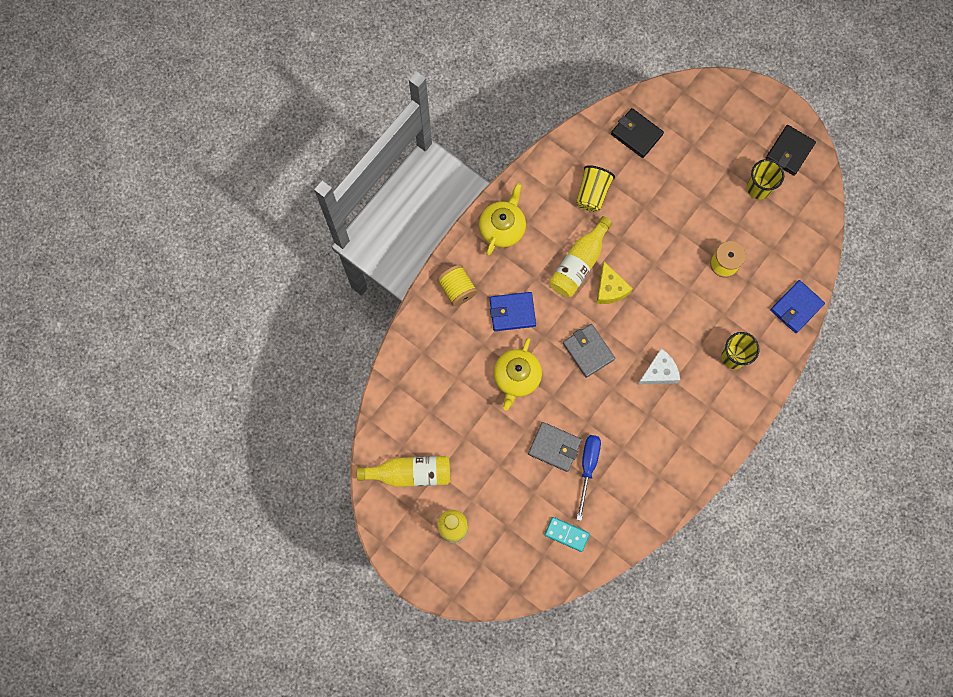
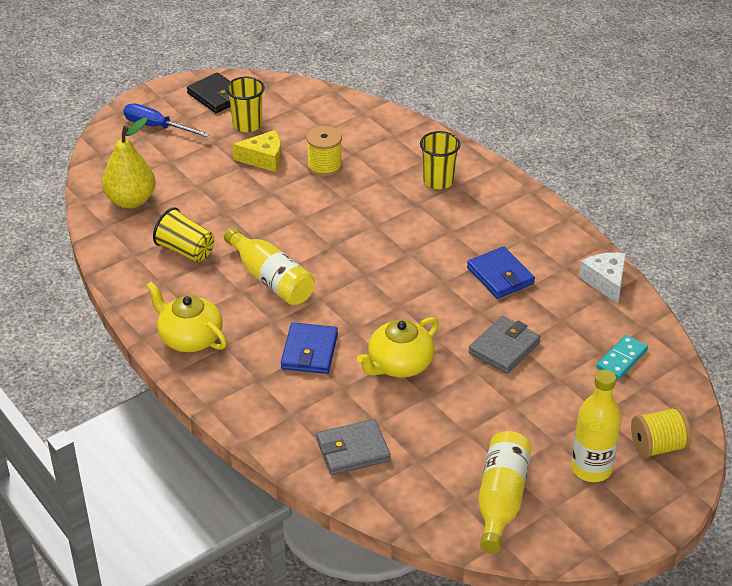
camera: 75 degrees left, 35 degrees down
yellow spool [437,265,478,306] -> yellow spool moved to [631,407,692,458]
yellow teapot [494,338,542,411] -> yellow teapot turned 105 degrees clockwise [357,317,439,378]
grey wallet [563,324,615,378] -> grey wallet moved to [316,419,391,475]
blue screwdriver [576,435,601,521] -> blue screwdriver moved to [123,103,210,137]
yellow cheese [596,262,633,304] -> yellow cheese moved to [233,130,281,172]
black wallet [611,108,664,158] -> yellow pear [102,118,156,208]
white cheese [637,348,680,385] -> white cheese moved to [579,252,626,304]
blue wallet [770,280,825,333] -> blue wallet moved to [467,246,535,299]

